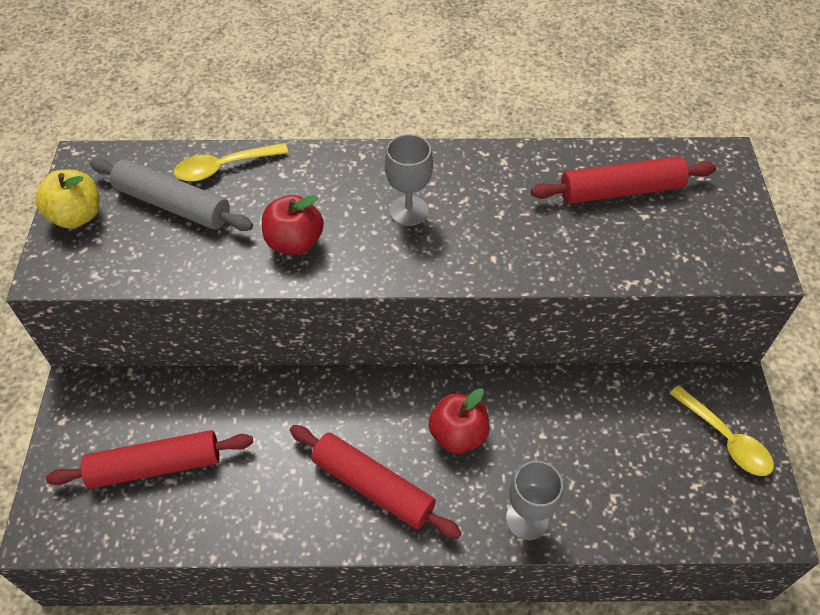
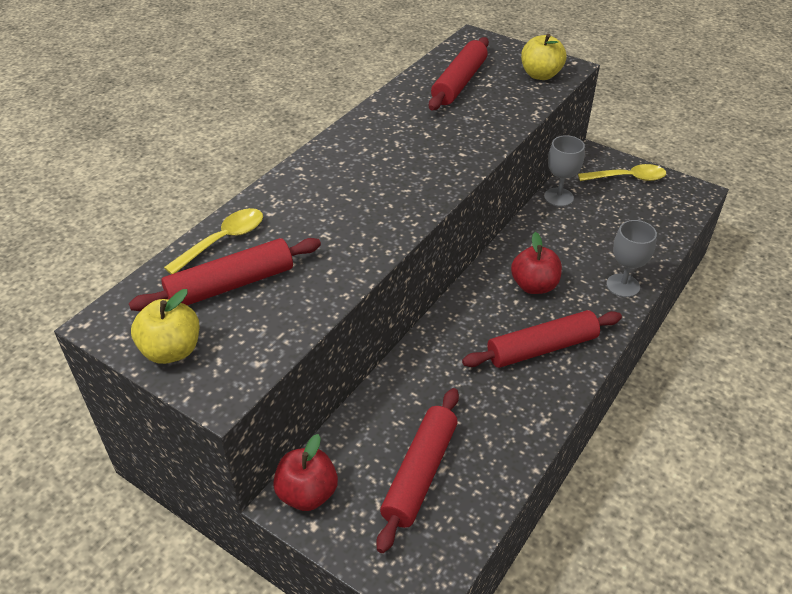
camera: 55 degrees left, 10 degrees down
grey rolling pin [90,159,253,231] -> red rolling pin [129,238,321,311]
yellow spoon [174,143,289,182] -> yellow spoon turned 150 degrees counterclockwise [164,208,263,274]
red apple [262,195,324,255] -> red apple moved to [273,434,338,511]
grey goblet [385,134,433,226] -> grey goblet moved to [544,135,585,207]
none -> yellow apple [521,34,566,80]

